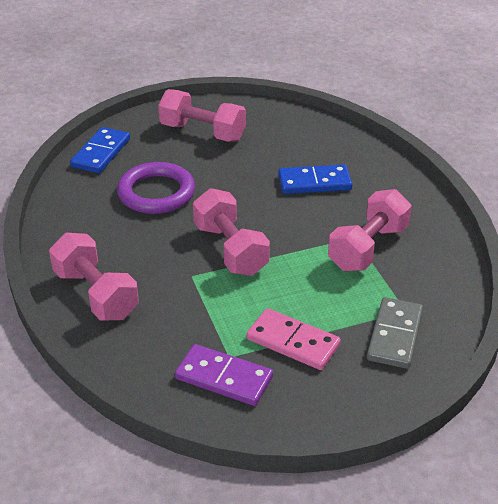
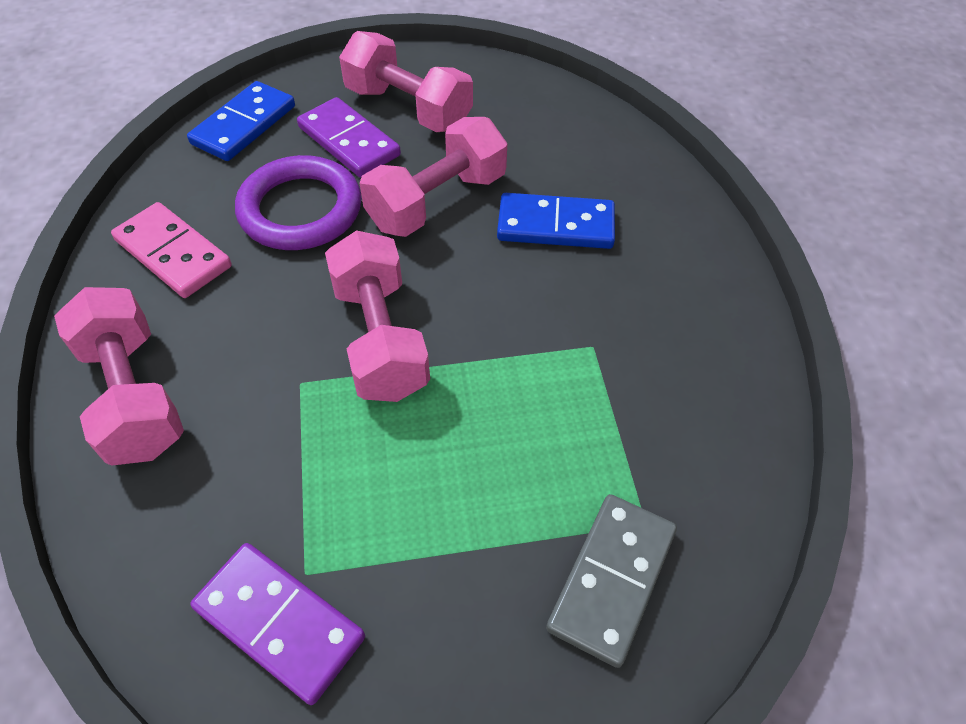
camera: 10 degrees right, 15 degrees up
pink domino [247,308,341,370] -> pink domino moved to [111,202,232,298]
pink dumbbell [328,189,412,271] -> pink dumbbell moved to [359,117,507,237]
none -> purple domino [297,97,401,178]

